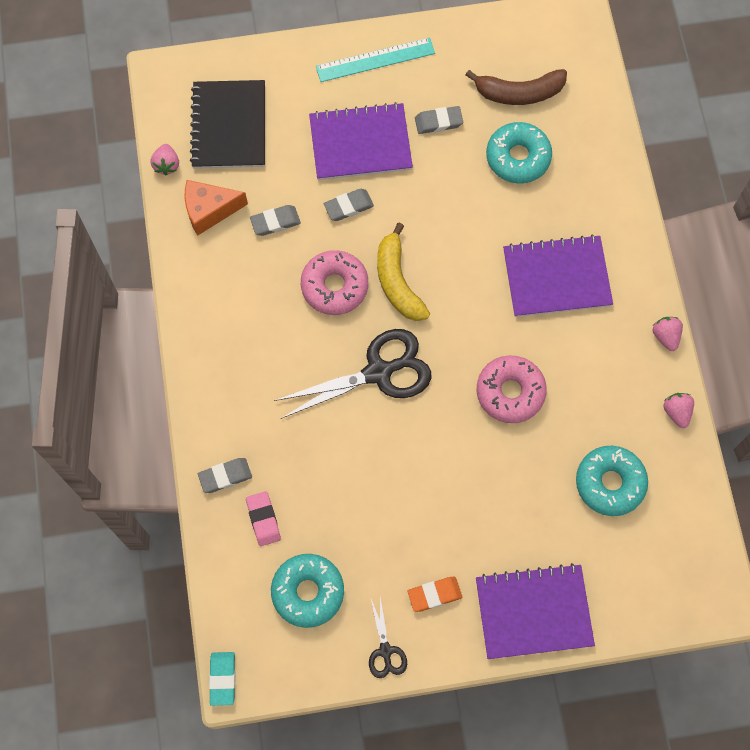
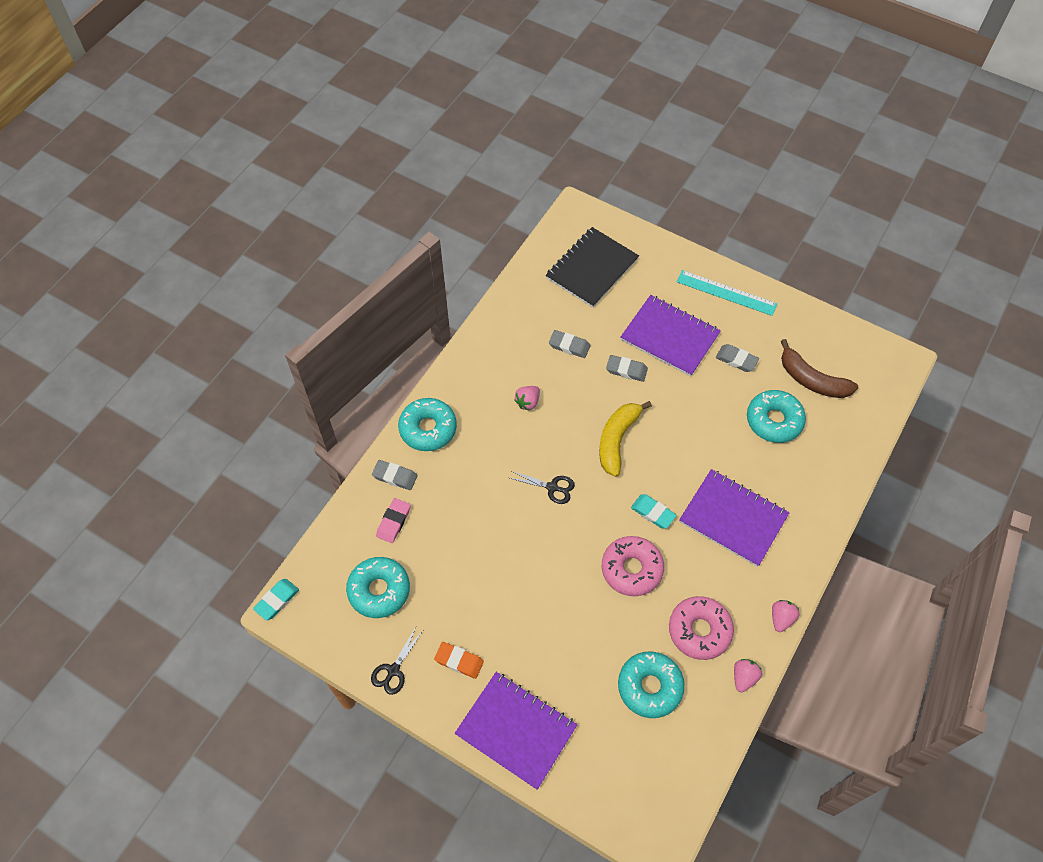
camera: 40 degrees right, 10 degrees down
pink strawberry [151,144,179,176] -> pink strawberry moved to [514,386,540,411]
orange cheese [185,180,248,236] -> none
black scissors [274,329,431,419] -> black scissors [510,471,575,504], size x0.49
pink donut [301,250,368,315] -> pink donut moved to [669,596,734,660]
none -> turquoise donut [398,398,457,451]
none -> turquoise eraser [631,494,677,529]

